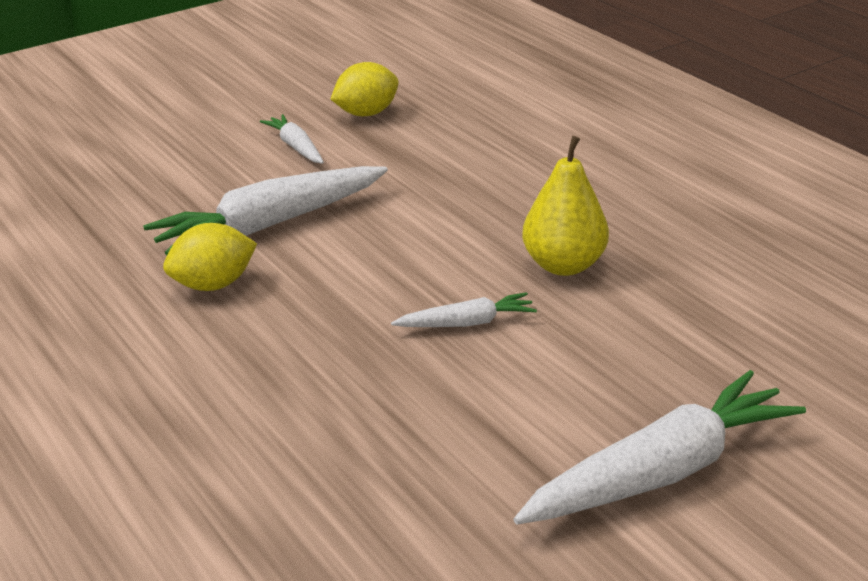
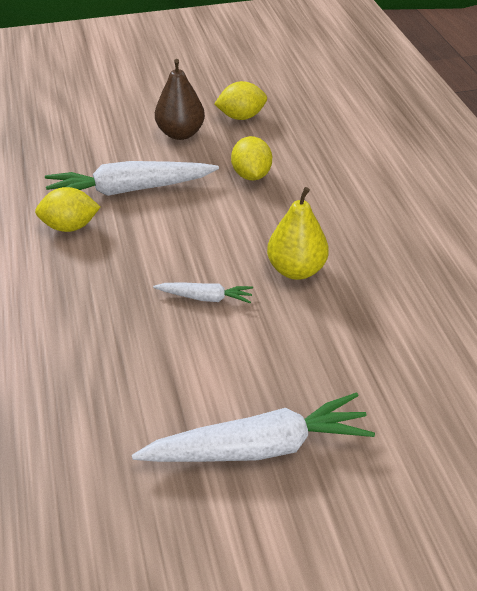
camera: 20 degrees right, 10 degrees up
white carrot [260,114,324,164] -> brown pear [155,59,205,140]
none -> yellow lemon [231,136,272,180]

